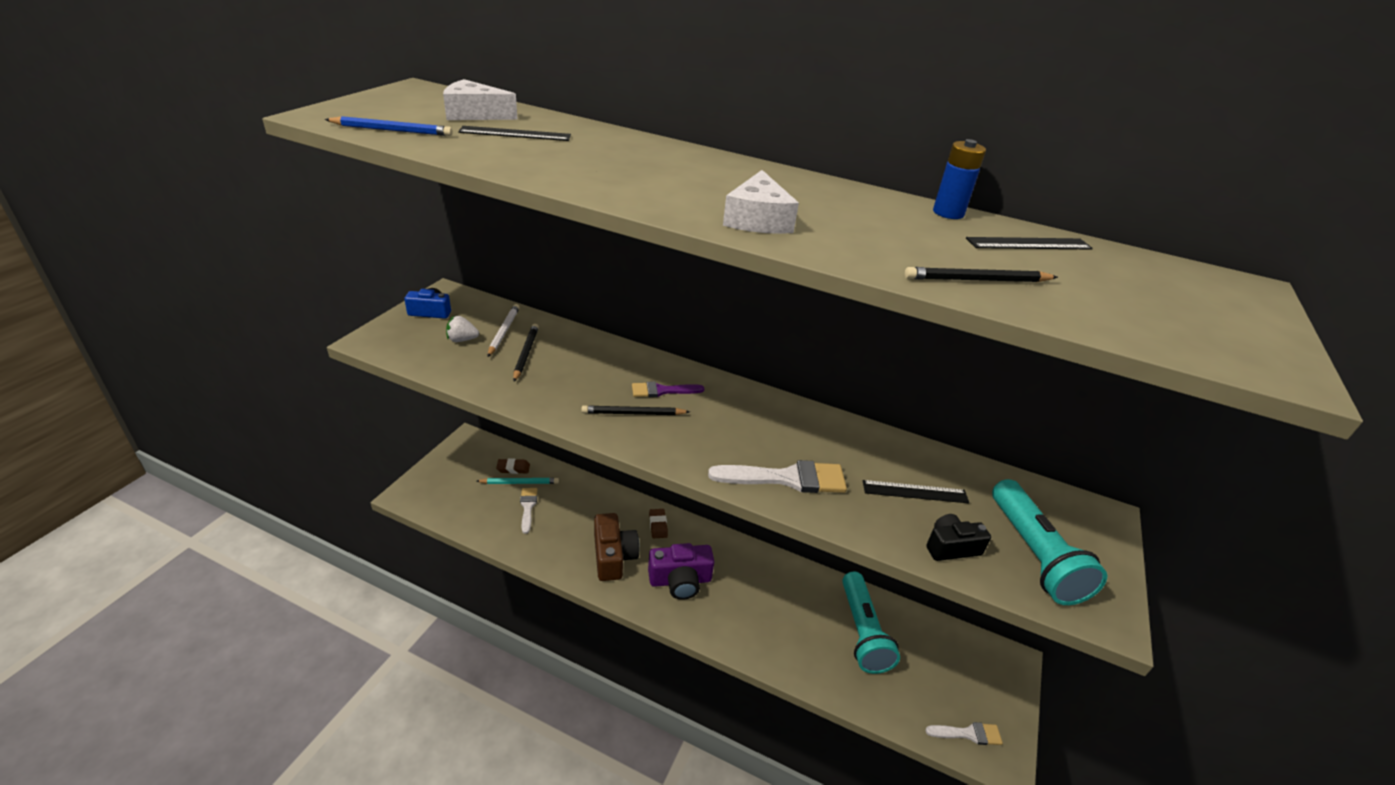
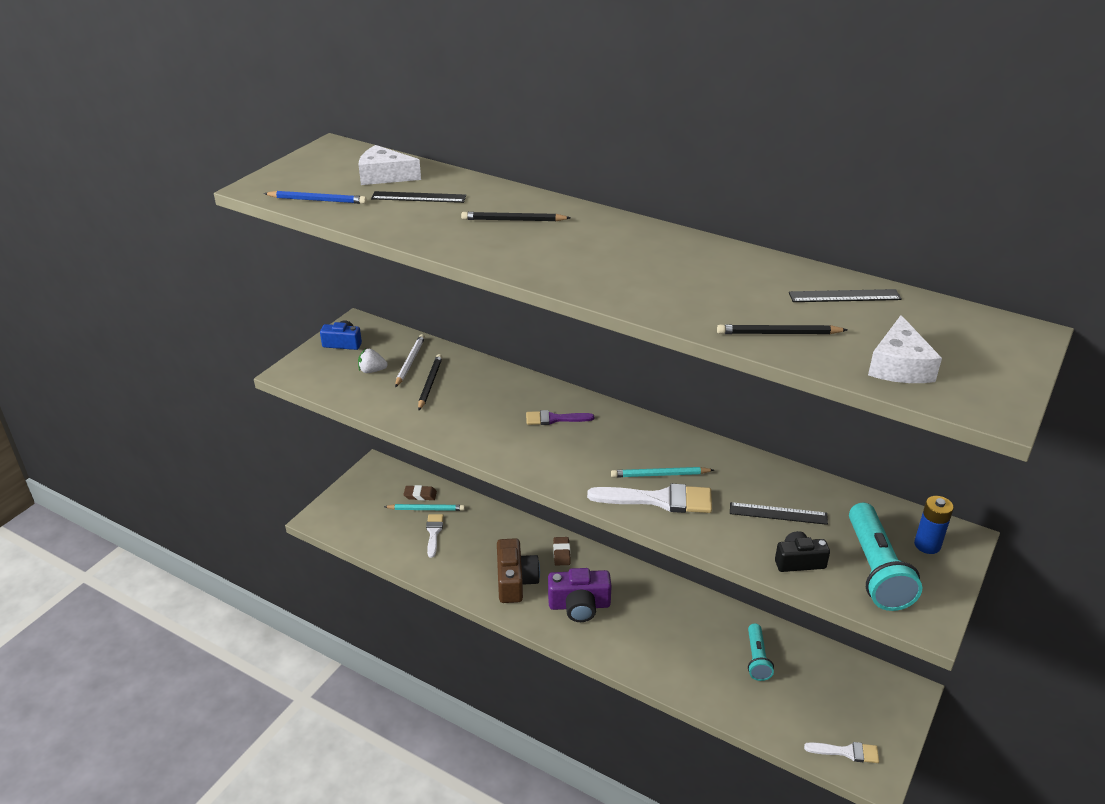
camera: 10 degrees right, 0 degrees up
black pencil [581,405,690,415] -> black pencil moved to [461,212,571,221]
white cheese [723,170,799,234] -> white cheese moved to [868,315,942,383]
turquoise flashlight [842,572,900,674] -> turquoise flashlight [748,623,774,681], size x0.60
blue battery [933,139,986,219] -> blue battery moved to [914,496,954,554]
none -> turquoise pencil [611,467,714,478]

